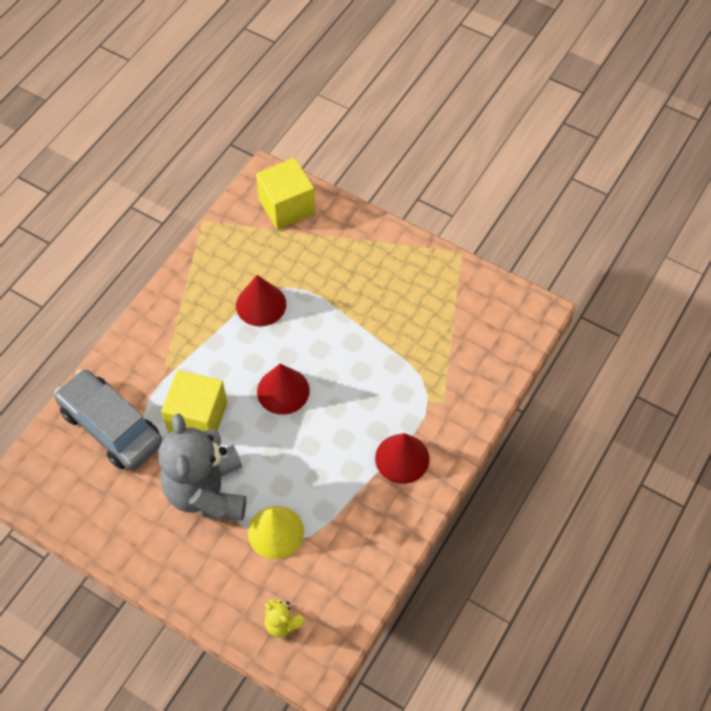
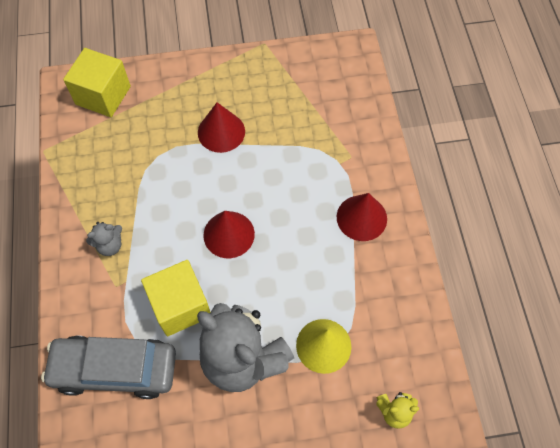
camera: 40 degrees left, 5 degrees up
red cone [236,275,286,326] -> red cone moved to [198,102,245,153]
none -> grey teddy bear [86,222,122,256]

